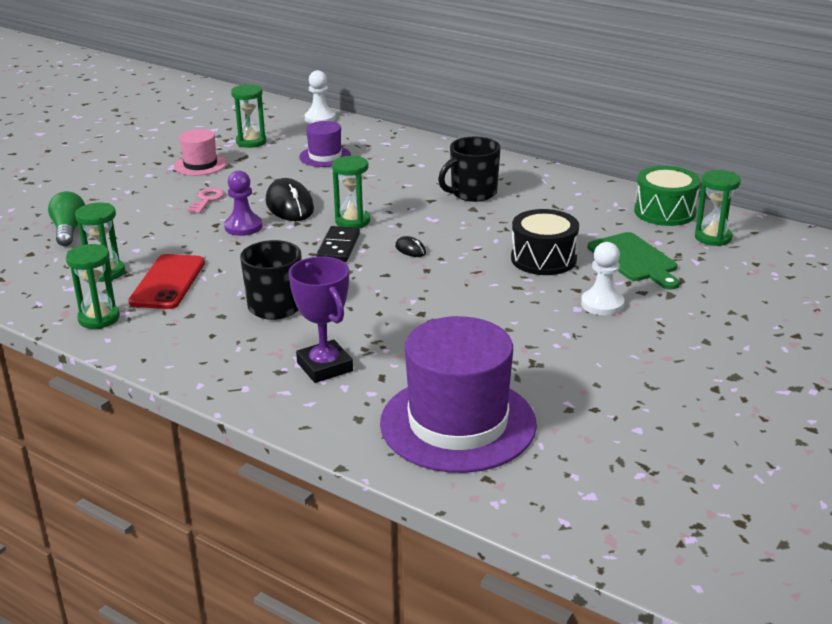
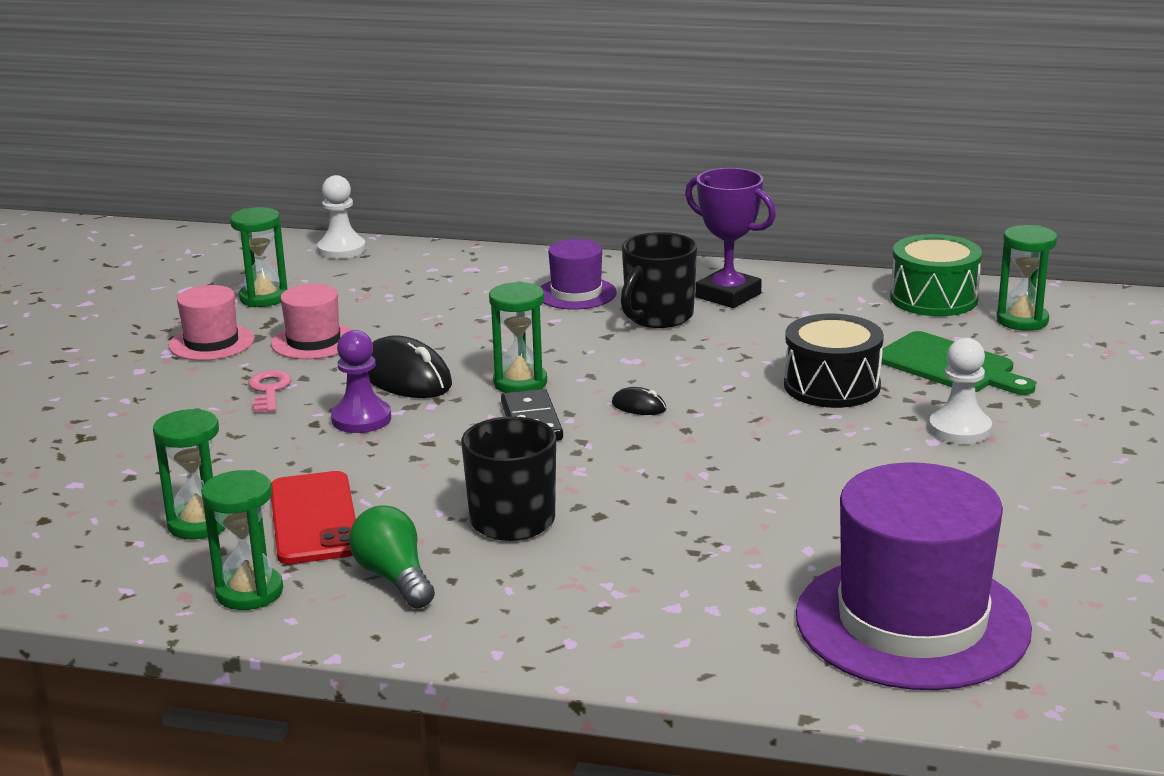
camera: 20 degrees left, 5 degrees down
green light bulb [48,191,85,246] -> green light bulb moved to [349,506,435,609]
purple trophy [288,256,353,383] -> purple trophy moved to [685,168,776,308]
purple hat [299,121,351,167] -> purple hat moved to [540,239,617,310]
none -> pink hat [271,284,351,359]

